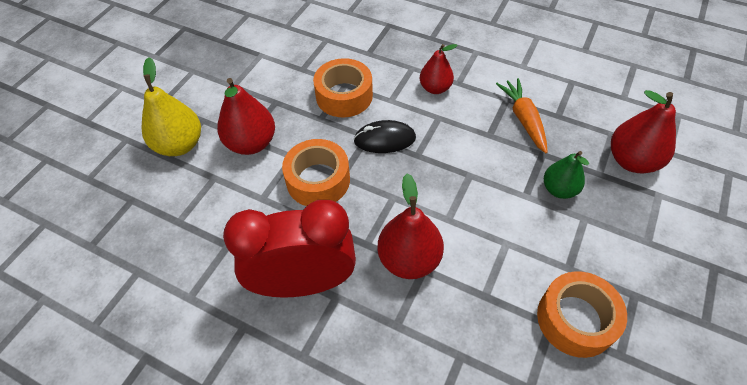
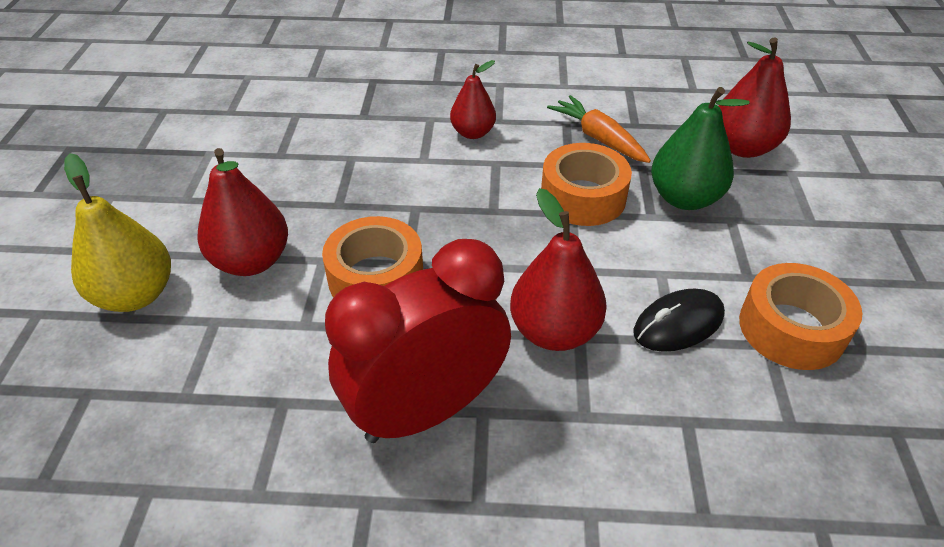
camera: 25 degrees left, 10 degrees down
orange tape [313,58,373,117] -> orange tape moved to [541,143,632,226]
black mouse [353,120,416,153] -> black mouse moved to [634,288,725,352]
green pear [544,151,589,199] -> green pear [651,87,750,210], size x1.53

